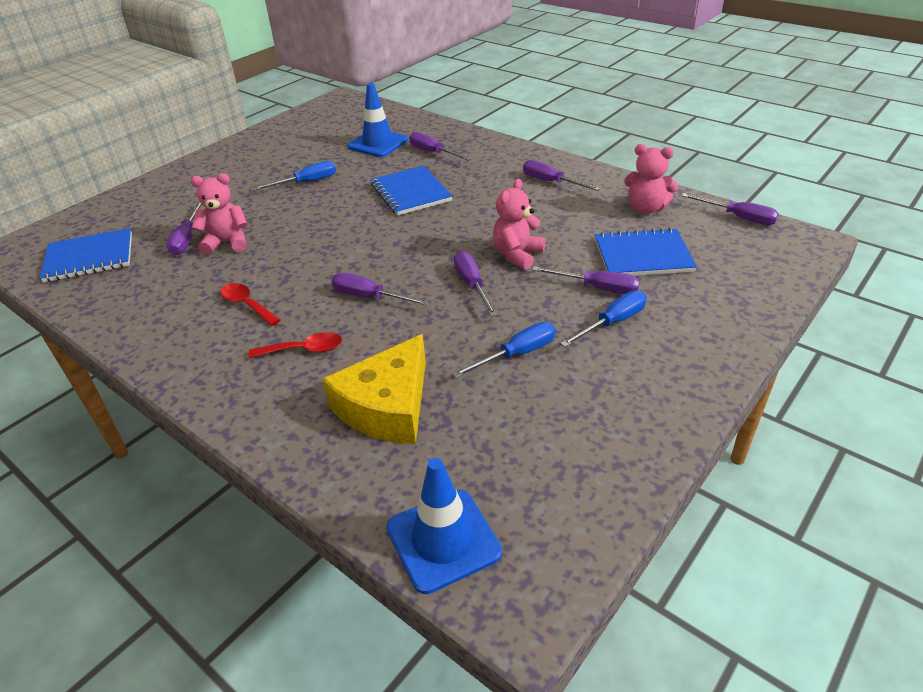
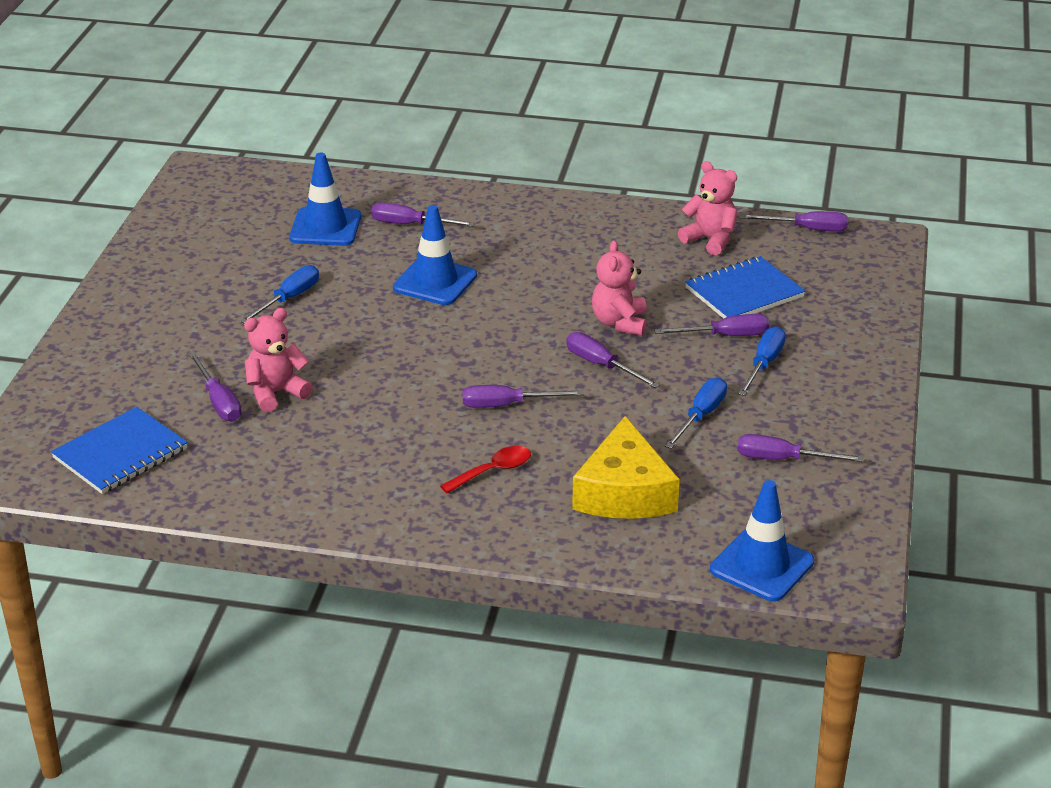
camera: 30 degrees left, 5 degrees down
red spoon [220,283,281,326] -> none
blue notebook [371,166,453,216] -> blue traffic cone [393,205,477,305]
purple screwdriver [523,160,601,191] -> purple screwdriver moved to [737,434,864,462]
pink teddy bear [624,144,678,214] -> pink teddy bear turned 135 degrees counterclockwise [678,161,737,255]

